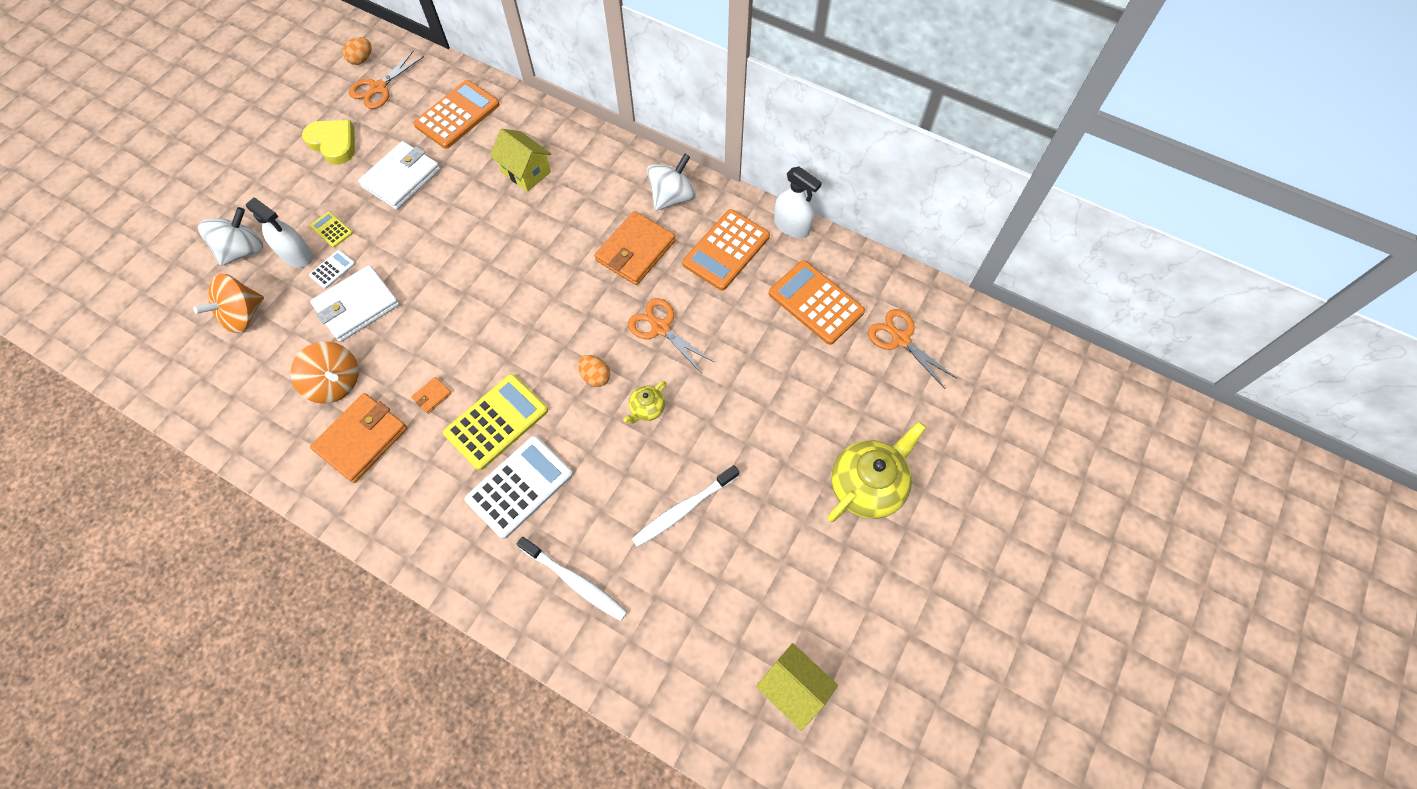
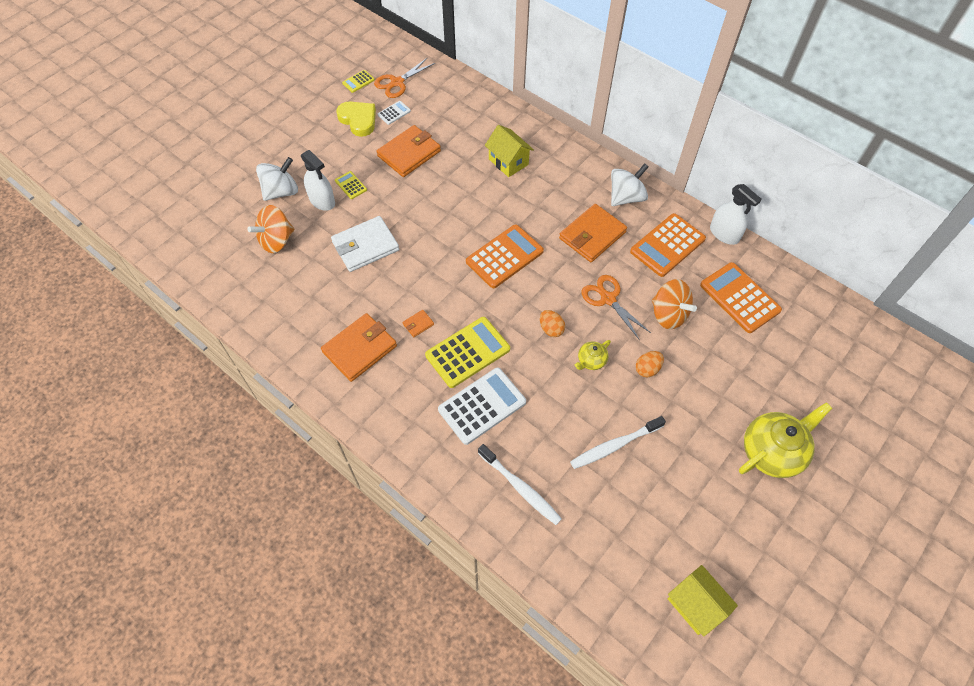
camera: 10 degrees right, 5 degrees down
orange spinning top [291,341,358,404] -> orange spinning top moved to [652,279,697,329]
white calculator [309,250,355,289] -> white calculator moved to [378,101,411,125]
orange egg [343,37,371,65] -> orange egg moved to [636,351,664,378]
white wallet [358,141,440,210] -> orange wallet [377,125,441,177]
orange calculator [413,80,500,149] -> orange calculator moved to [466,224,544,288]
orange scissors [868,309,957,389] -> none
none -> yellow calculator [342,70,375,93]

